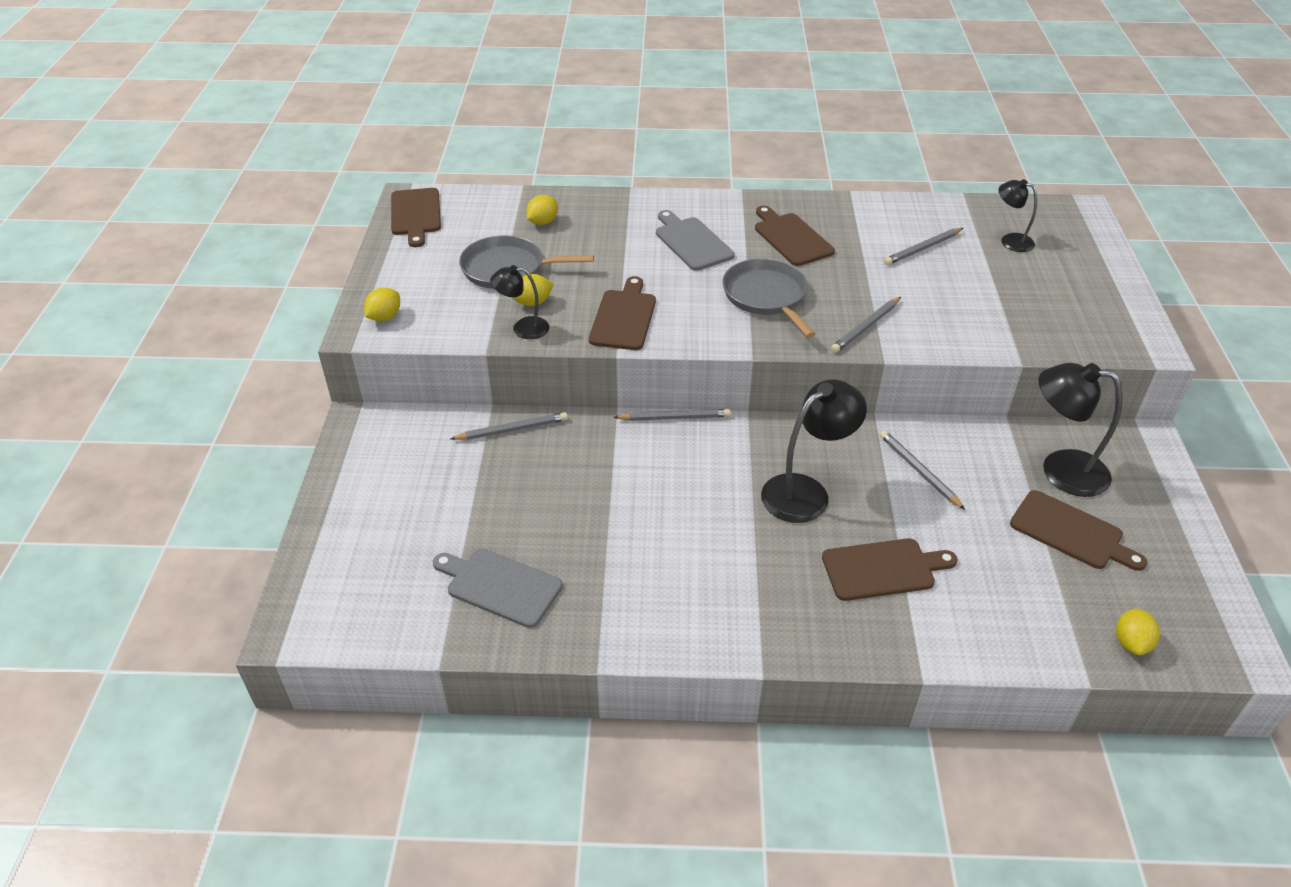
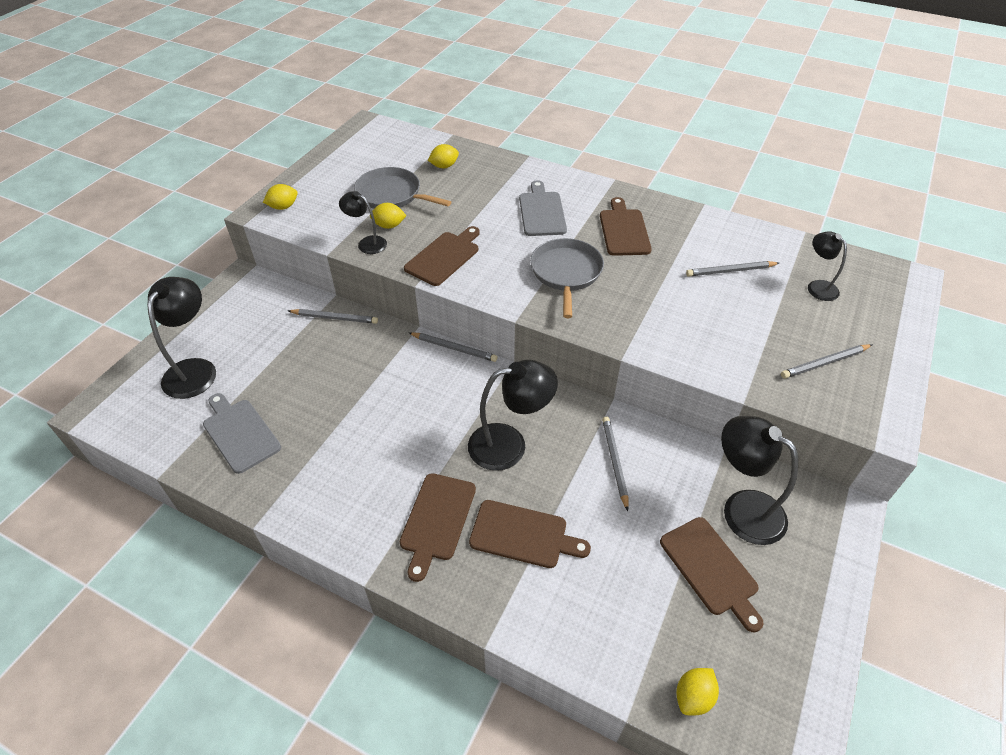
camera: 25 degrees right, 5 degrees up
brown cutting board [391,188,441,247] -> brown cutting board moved to [400,473,476,582]
grey pencil [831,297,901,353] -> grey pencil moved to [781,344,872,378]
none -> black lamp [147,277,216,399]

